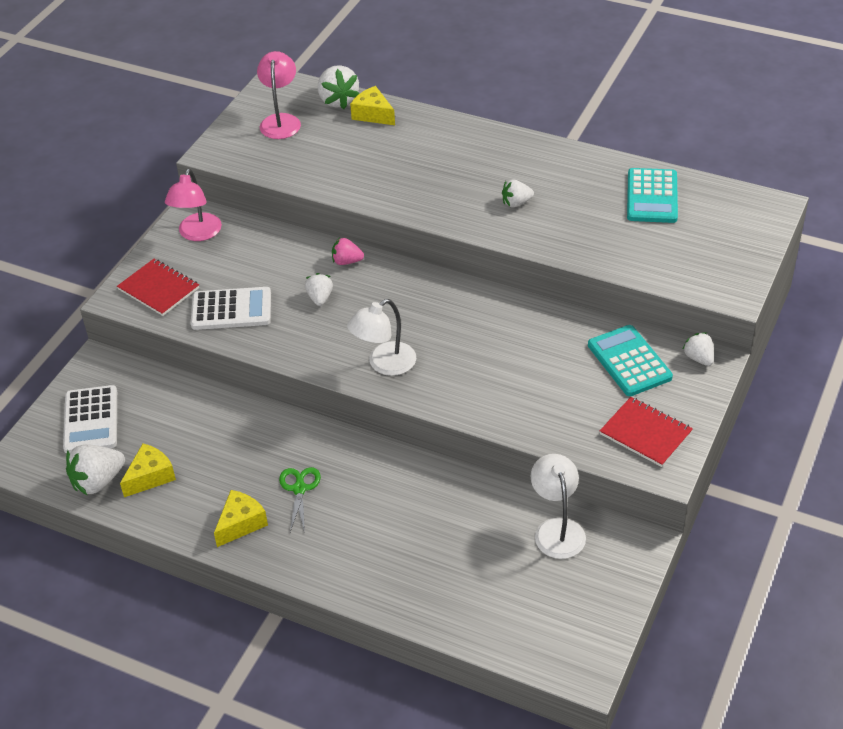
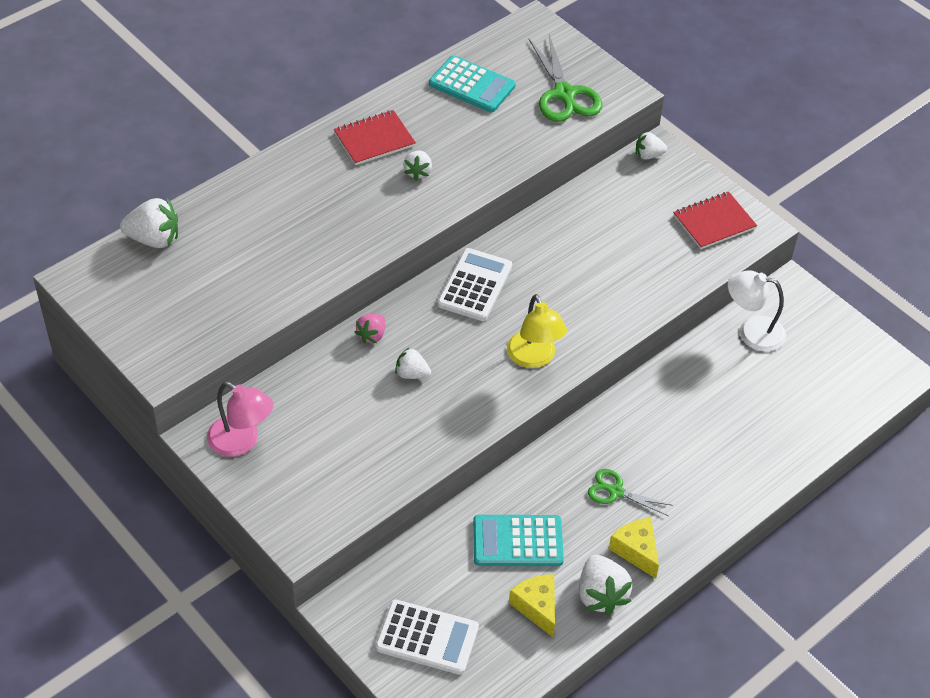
camera: 70 degrees left, 5 degrees up
white strawberry [66,444,125,496] -> white strawberry moved to [578,555,632,615]
red notebook [117,259,199,316] -> red notebook moved to [334,110,416,165]
white calculator [191,287,271,330] -> white calculator moved to [438,248,512,321]
pink lamp [257,51,301,139] -> none
white lamp [347,299,416,376] -> yellow lamp [507,294,567,368]
yellow cheese [350,86,395,125] -> none
turquoise calculator [588,325,673,396] -> turquoise calculator moved to [473,515,564,566]
none -> green scissors [529,35,603,122]

